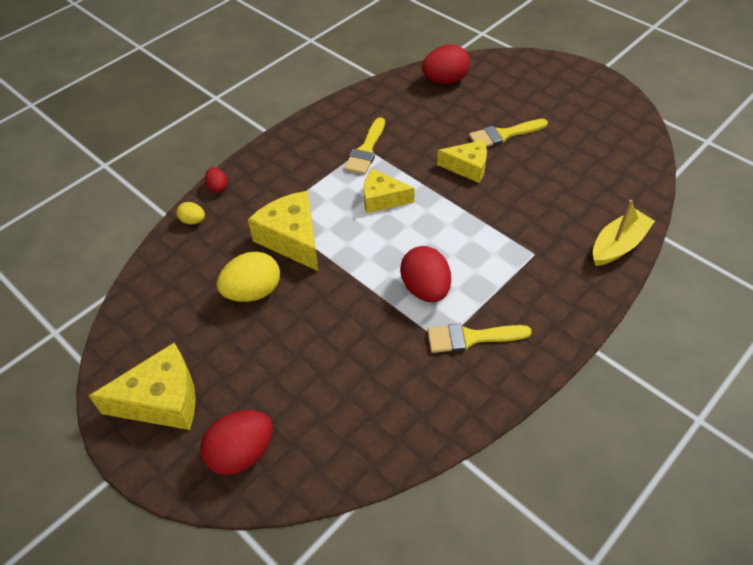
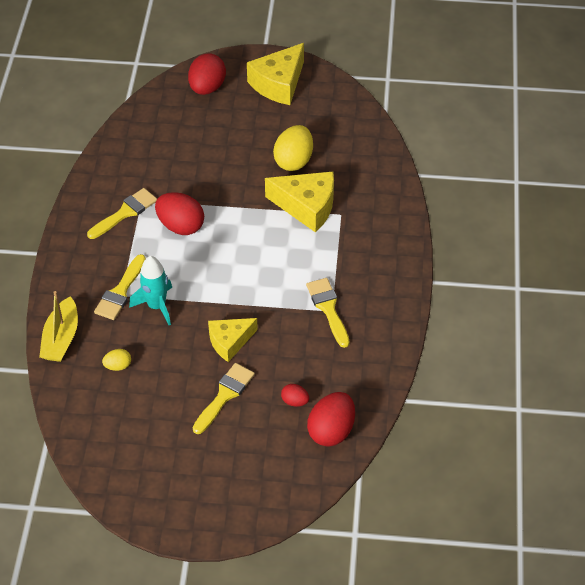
camera: 140 degrees right, 0 degrees up
yellow egg [176,202,205,224] -> yellow egg moved to [102,349,131,371]
red egg [205,167,228,193] -> red egg moved to [281,384,309,407]
yellow cheese [364,169,415,213] -> none
none -> yellow brush [94,254,146,320]
none -> turquoise rocket [129,256,172,325]

